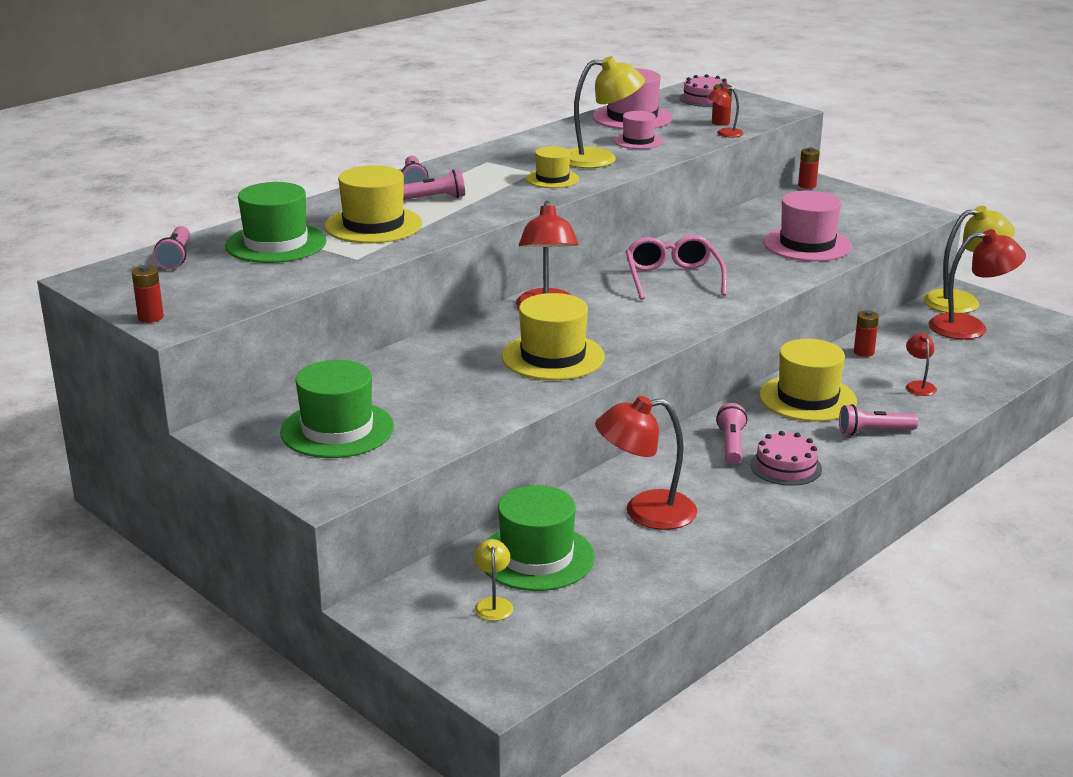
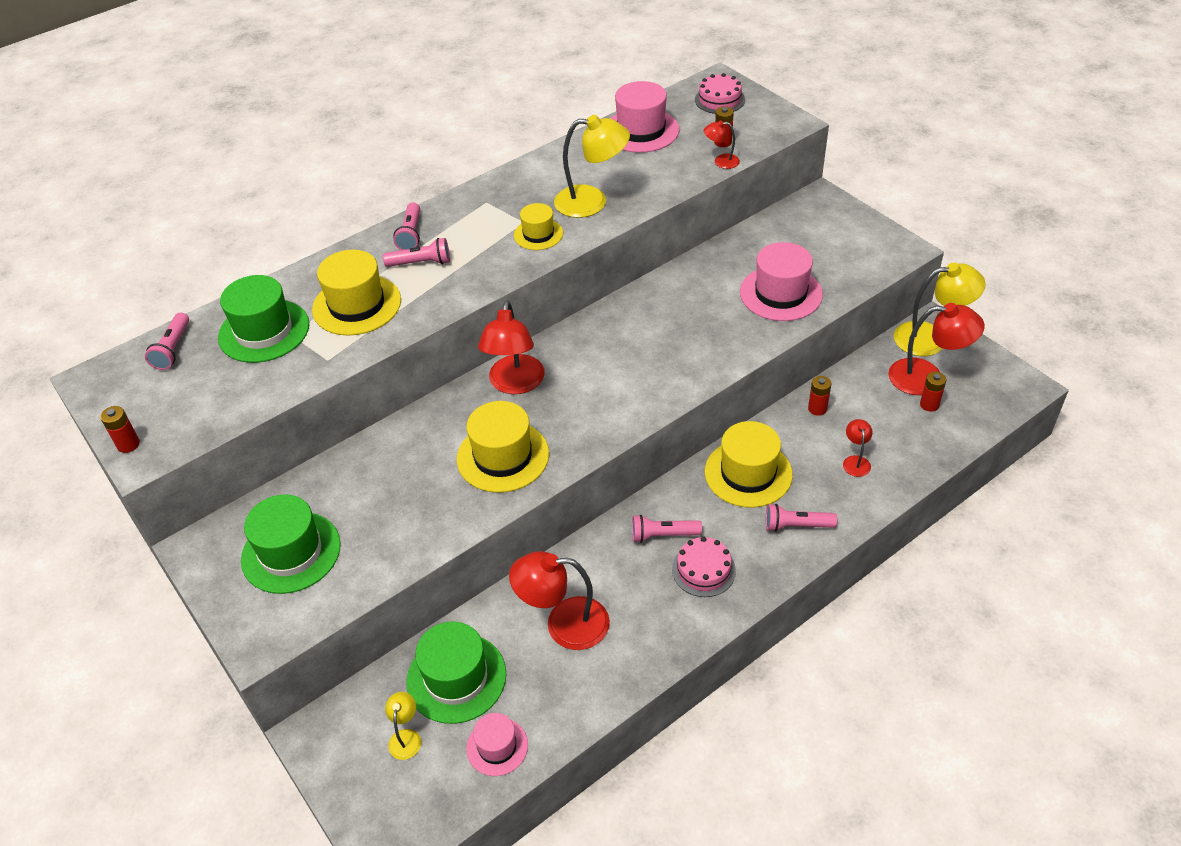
camera: 10 degrees right, 20 degrees up
pink hat [614,111,663,149] -> pink hat moved to [466,713,528,776]
pink glasses [626,235,727,300] -> none
pink flashlight [716,403,747,464] -> pink flashlight turned 105 degrees counterclockwise [632,515,702,543]
red battery [798,147,820,189] -> red battery moved to [920,372,946,412]

